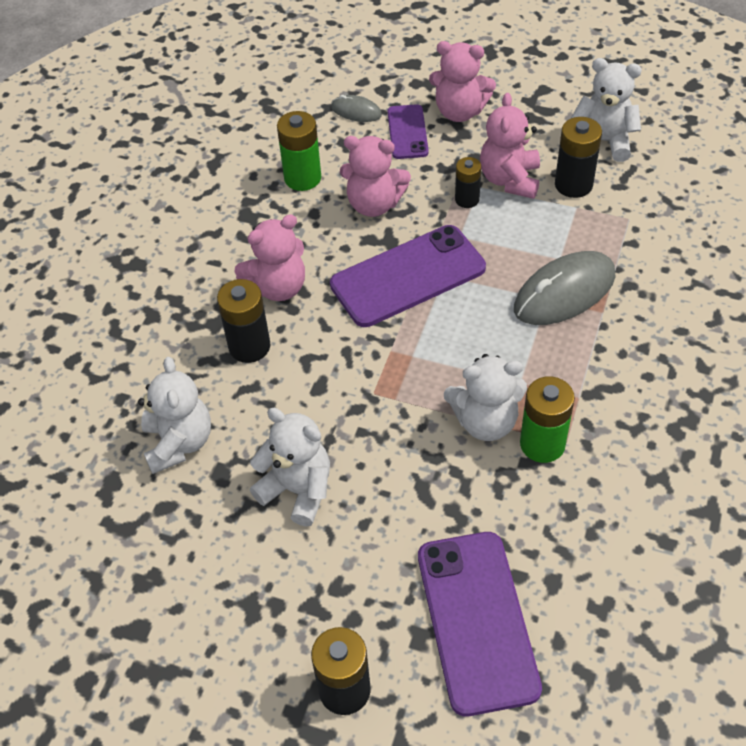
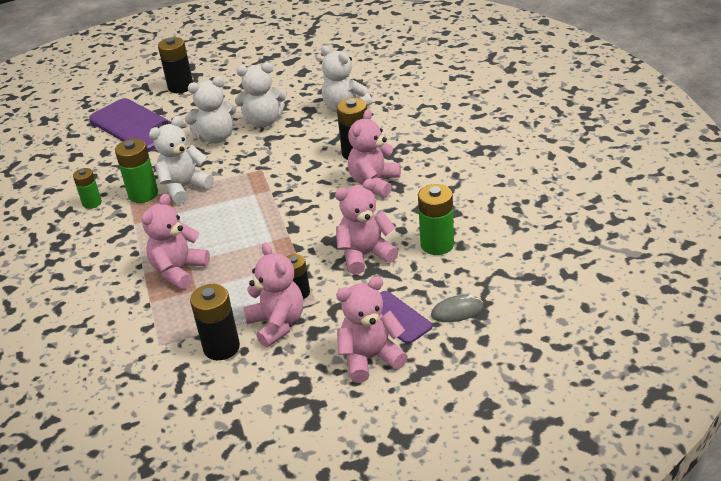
camera: 145 degrees right, 15 degrees down
purple phone [330,225,486,327] -> none
grey mouse [514,251,616,325] -> pink teddy bear [142,193,210,289]
white teddy bear [571,58,642,162] -> white teddy bear moved to [185,77,236,143]
none -> green battery [73,168,102,209]

